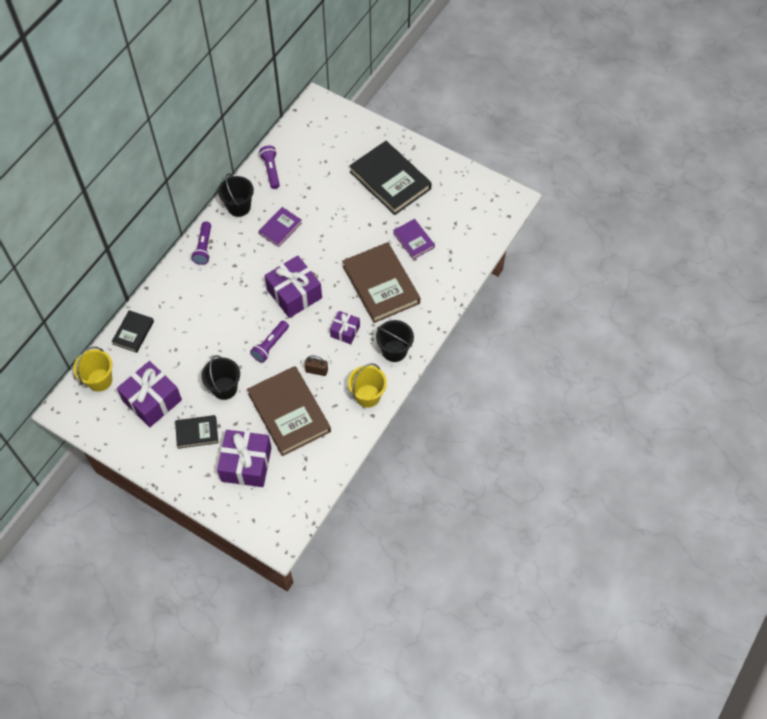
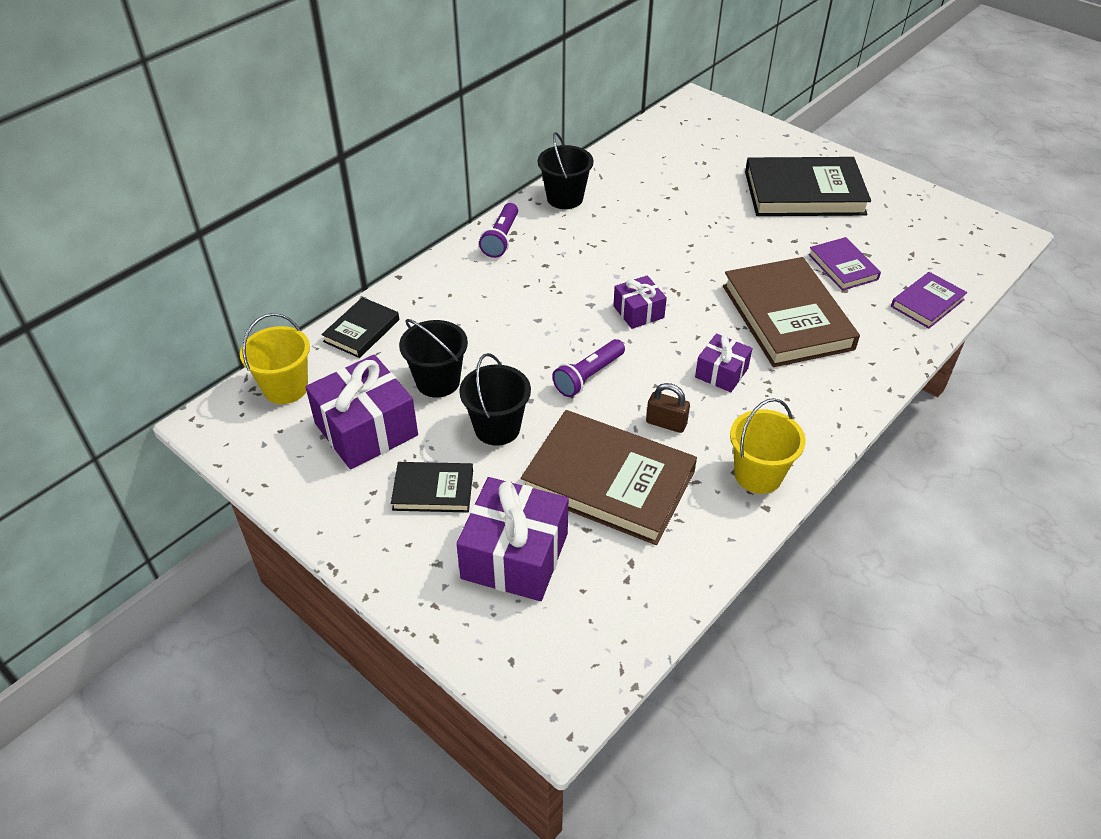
camera: 10 degrees right, 15 degrees down
brown book [247,366,331,456] -> brown book turned 45 degrees counterclockwise [521,410,697,545]
purple flashlight [259,145,280,189] -> none
purple book [259,207,302,247] -> purple book moved to [891,272,967,329]
purple gift [264,255,322,318] -> purple gift [613,275,667,329], size x0.56
black book [350,141,432,215] -> black book turned 60 degrees counterclockwise [745,157,871,216]
black bucket [376,320,414,362] -> black bucket moved to [399,319,468,398]

